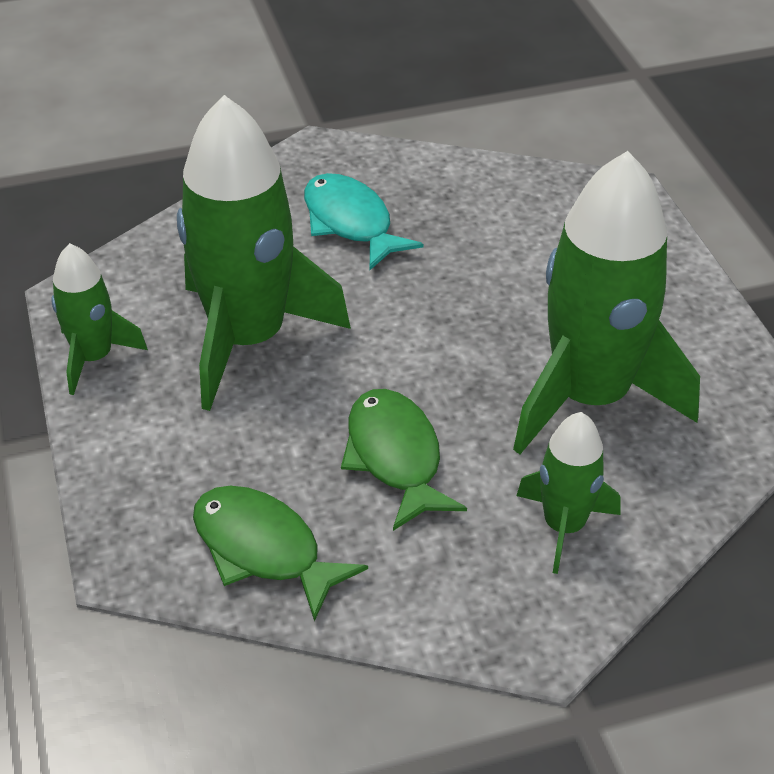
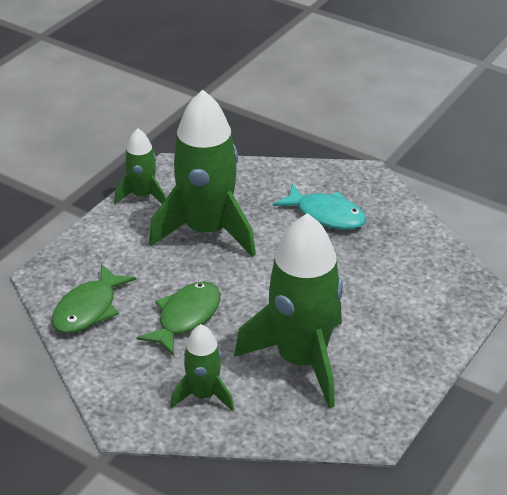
camera: 50 degrees right, 5 degrees down
green fish [193,486,368,621] -> green fish turned 150 degrees counterclockwise [52,264,136,334]
turquoise fish [304,173,424,270] -> turquoise fish turned 105 degrees clockwise [273,184,366,230]

